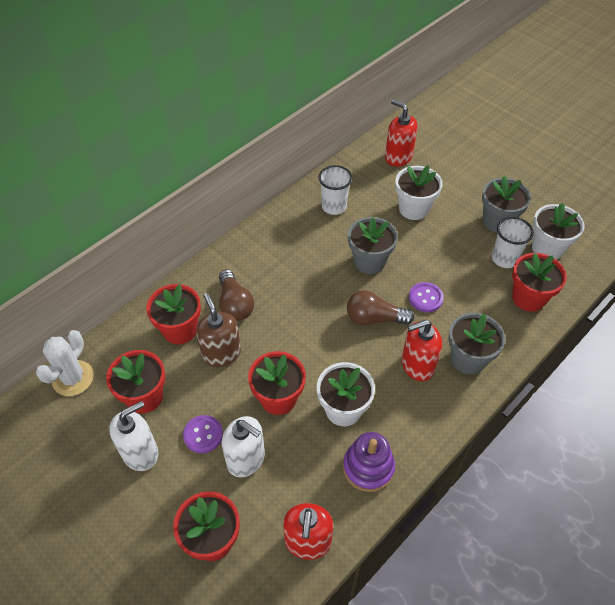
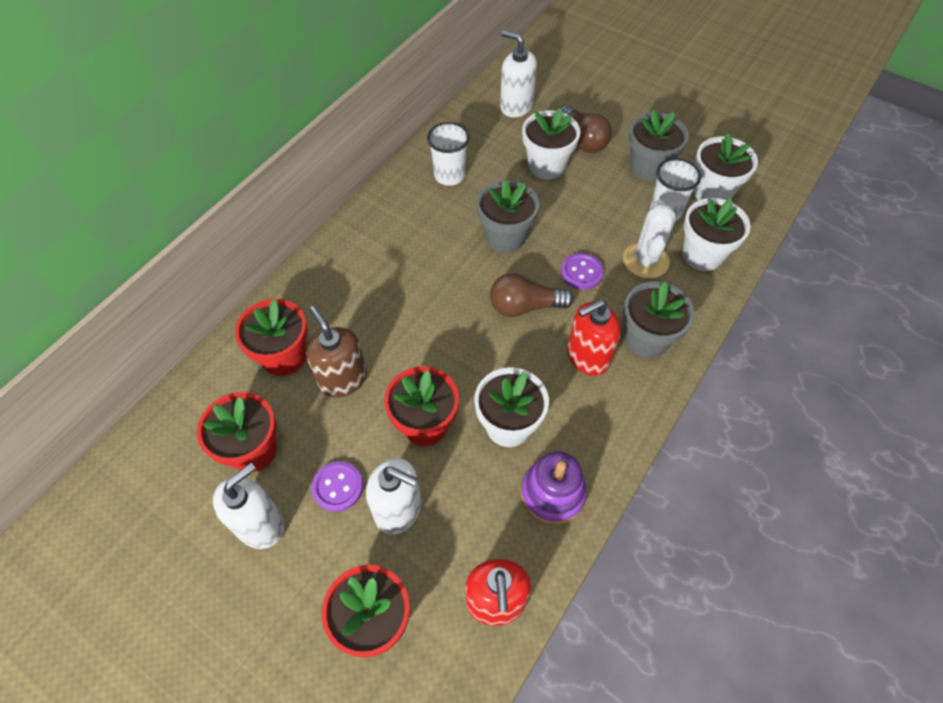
camera: 10 degrees left, 5 degrees up
white cactus [36,330,94,396] -> white cactus moved to [623,200,676,279]
brown light bulb [219,269,254,321] -> brown light bulb moved to [561,105,612,153]
red soap dispenser [385,99,418,167] -> white soap dispenser [500,30,537,118]
red flower pot [512,253,567,312] -> white flower pot [683,198,751,271]

